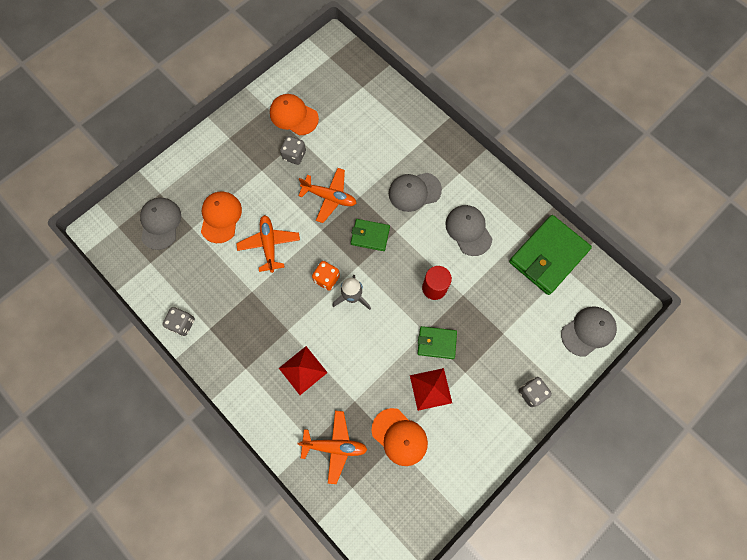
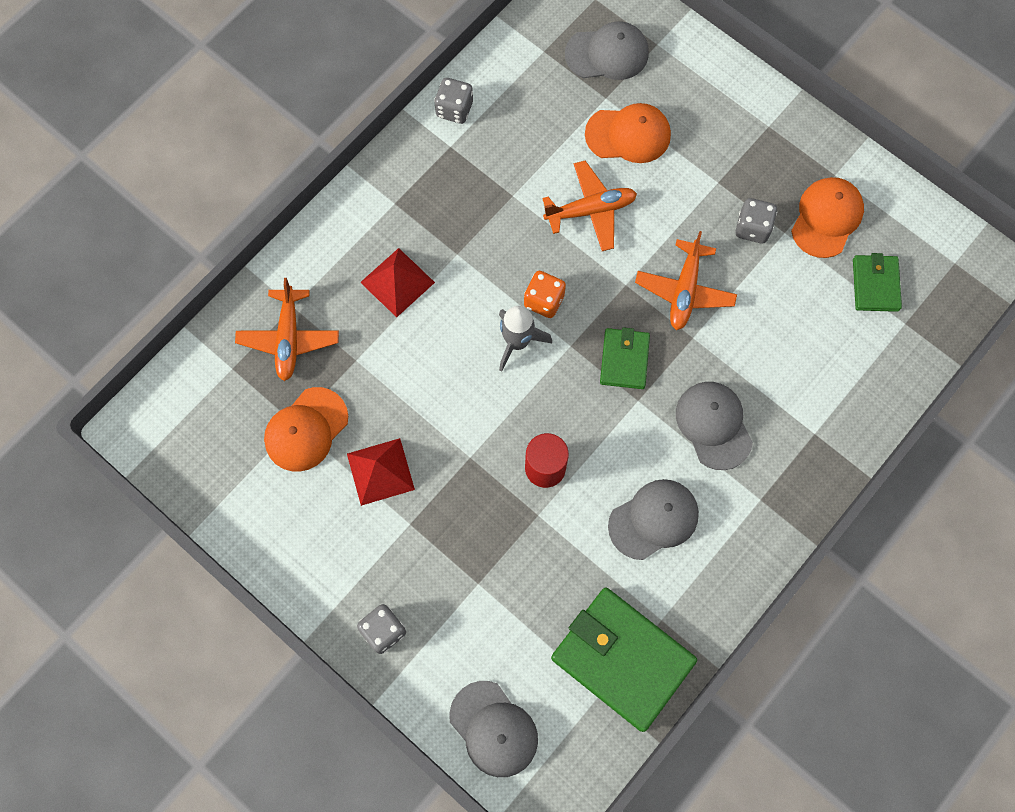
camera: 85 degrees right, 0 degrees up
green wallet [417,326,457,359] -> green wallet moved to [853,253,902,312]

